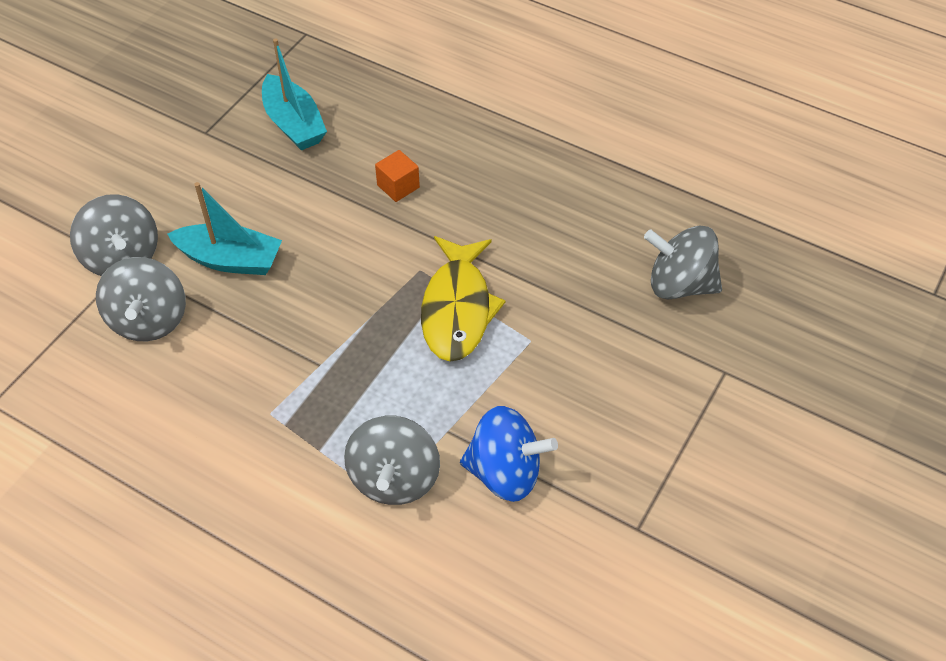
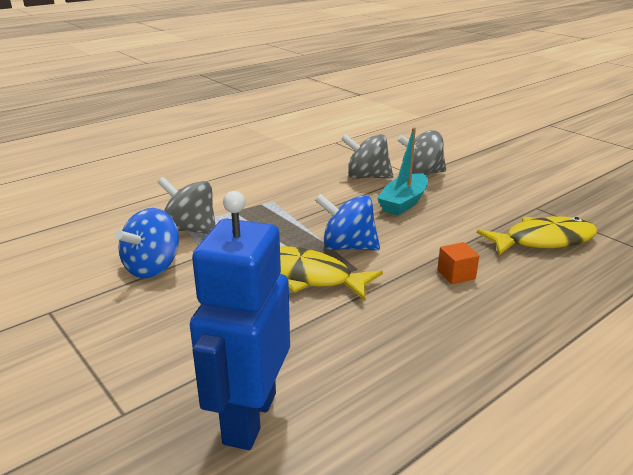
camera: 110 degrees right, 25 degrees down
turquoise boat [262,38,327,150] -> yellow fish [477,216,598,256]
grey spinning top [644,226,722,299] -> blue robot [190,191,290,450]
none -> blue spinning top [315,194,380,251]

